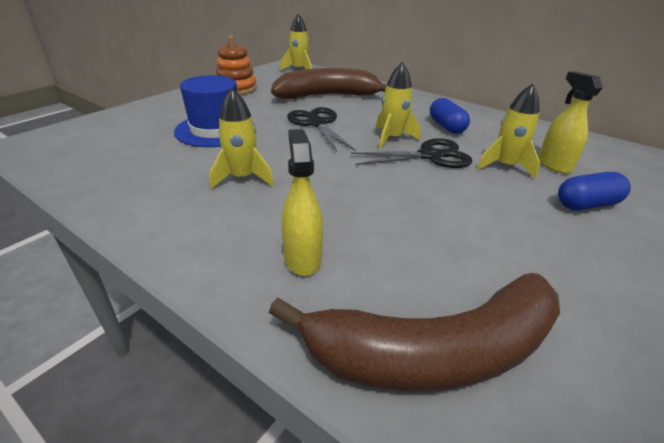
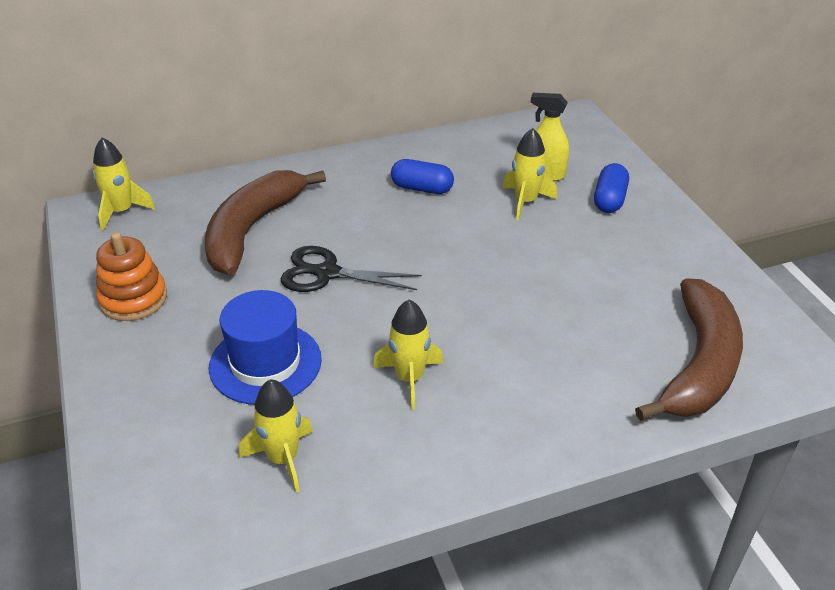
camera: 55 degrees left, 5 degrees up
yellow spray bottle [282,129,323,276] -> none
black scissors [351,138,472,168] -> none
yellow rocket [376,62,421,149] -> yellow rocket moved to [239,379,313,492]

